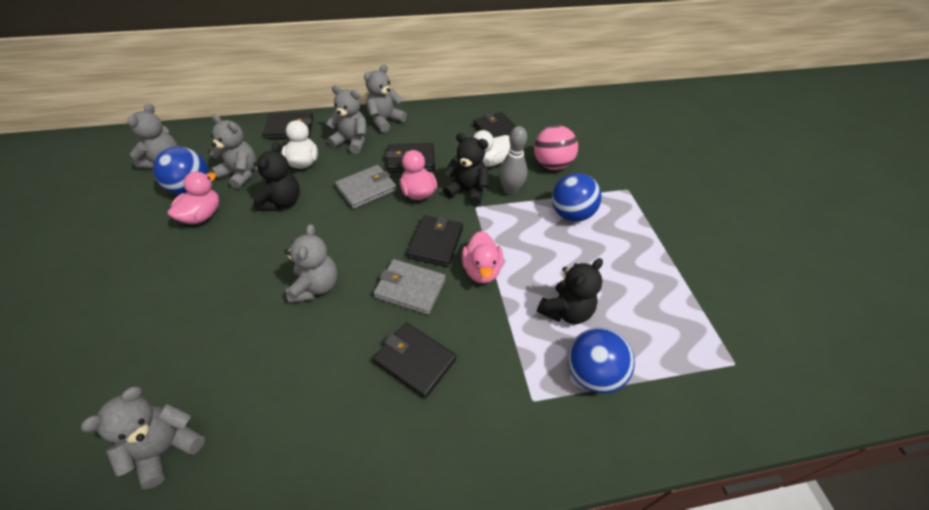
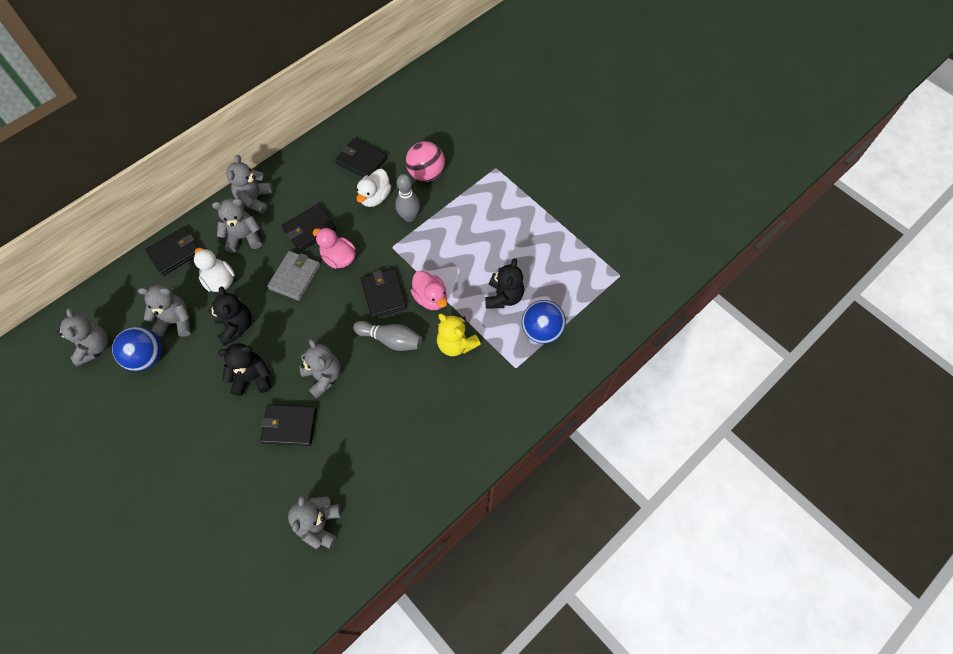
camera: 30 degrees left, 15 degrees up
pink duck [168,172,220,224] -> none
grey wallet [373,259,446,315] -> grey bowling pin [353,321,422,351]
black wallet [373,323,456,399] -> black wallet moved to [260,404,317,446]
black teddy bear [443,133,489,206] -> black teddy bear moved to [218,343,271,396]
blue ball [552,173,602,222] -> none
none -> yellow teddy bear [437,313,481,356]

